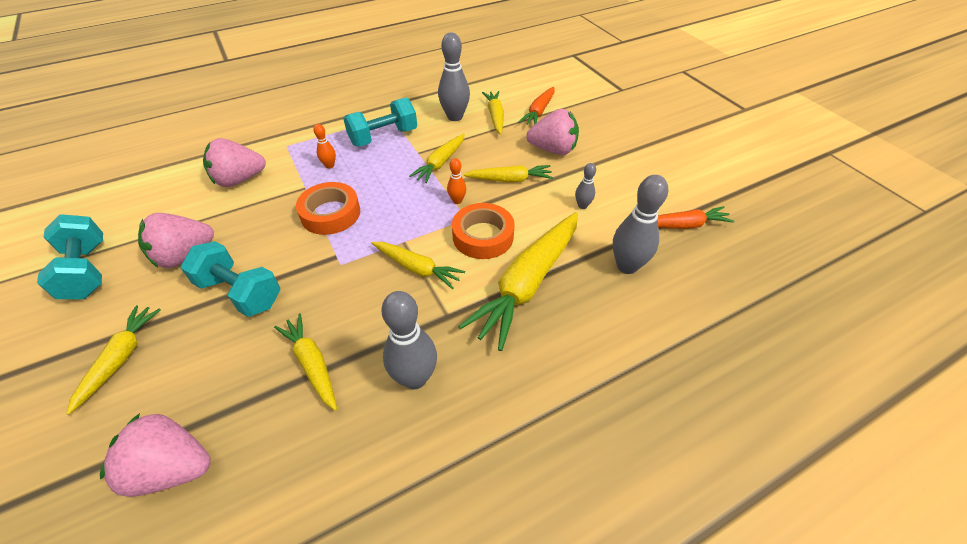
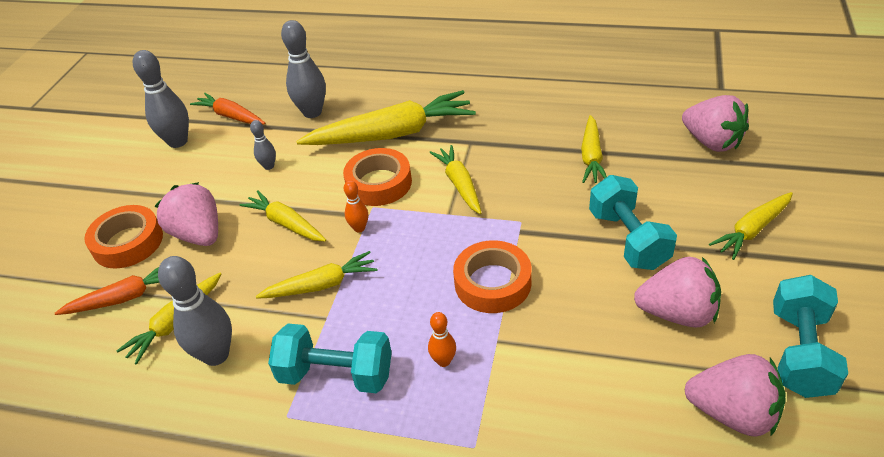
camera: 135 degrees left, 5 degrees down
pink strawberry [203,138,266,187] -> pink strawberry moved to [685,354,786,437]
grey bowling pin [381,291,437,389] -> grey bowling pin moved to [133,50,189,148]
none -> orange tape [84,205,163,269]

